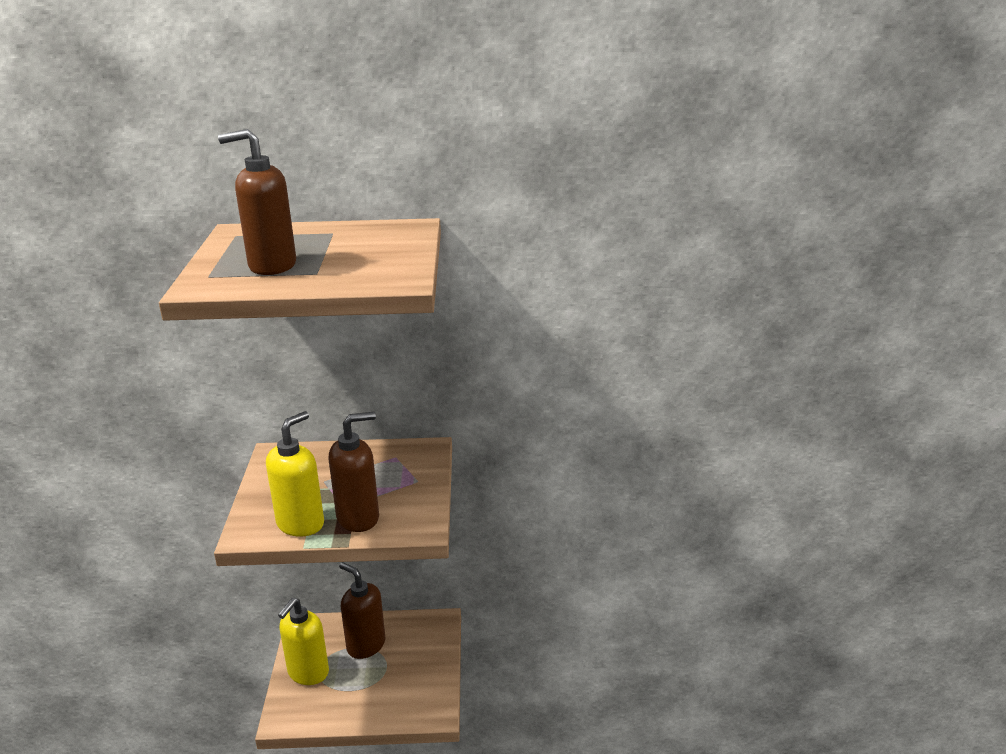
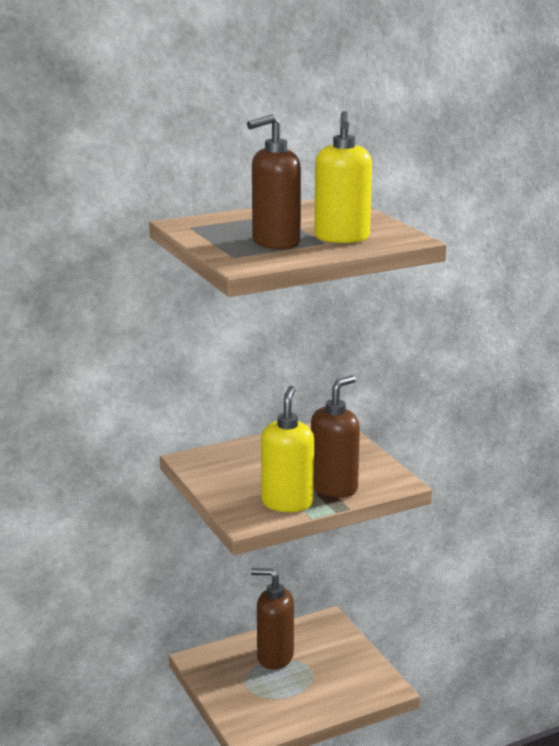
camera: 25 degrees left, 5 degrees down
yellow soap dispenser [278,598,329,685] -> yellow soap dispenser moved to [314,111,372,243]

